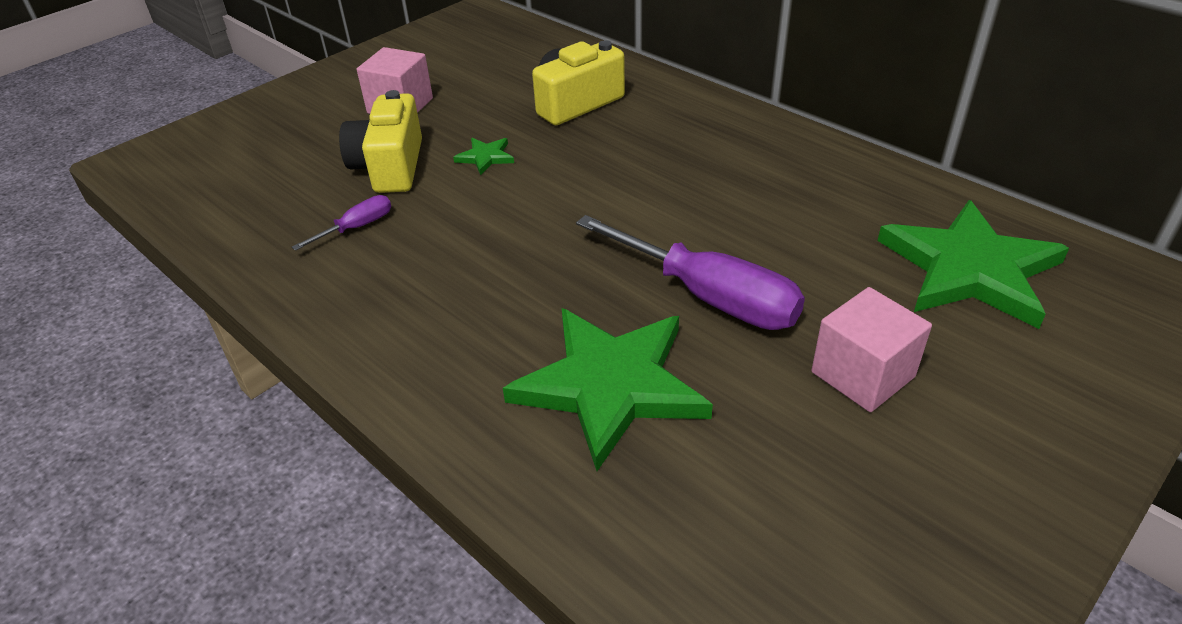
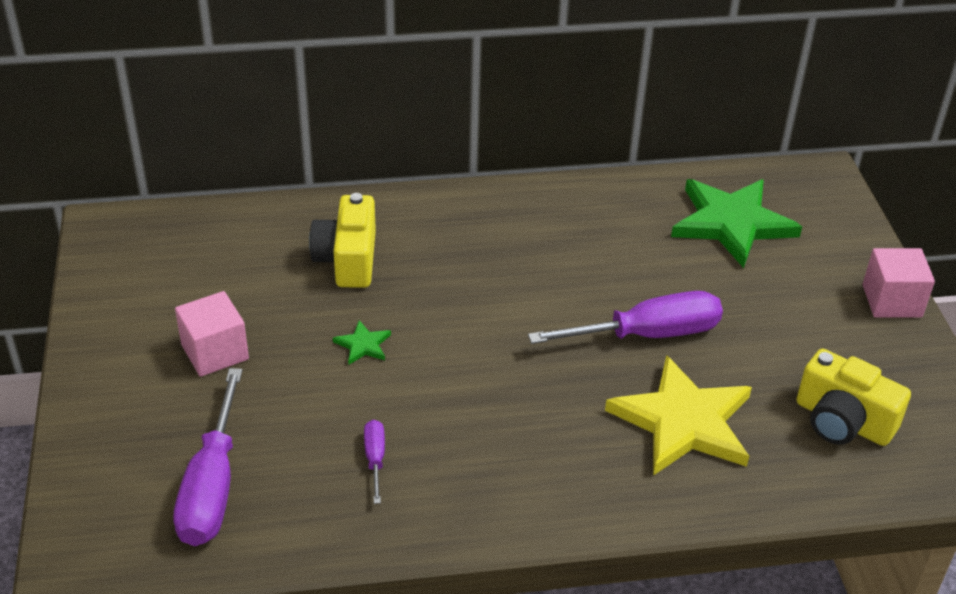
camera: 55 degrees left, 0 degrees up
yellow camera [339,90,422,193] -> yellow camera moved to [796,349,911,446]
green star [503,308,713,471] -> yellow star [605,355,752,476]
pink cube [811,287,932,412] -> pink cube moved to [863,248,935,318]
none -> purple screwdriver [173,368,243,546]

